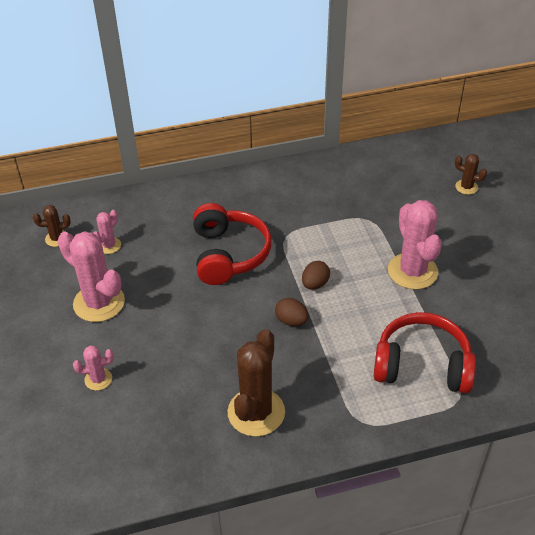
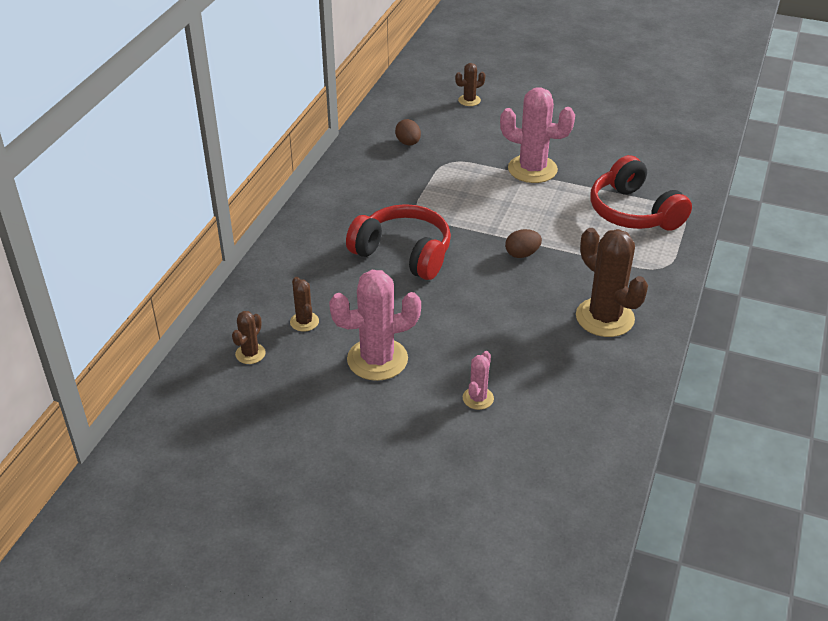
camera: 55 degrees left, 5 degrees down
pink cactus [94,210,121,254] -> brown cactus [290,277,319,331]
brown egg [302,261,330,290] -> brown egg moved to [395,119,421,146]
red headphones [374,312,476,393] -> red headphones turned 75 degrees counterclockwise [590,155,692,231]

